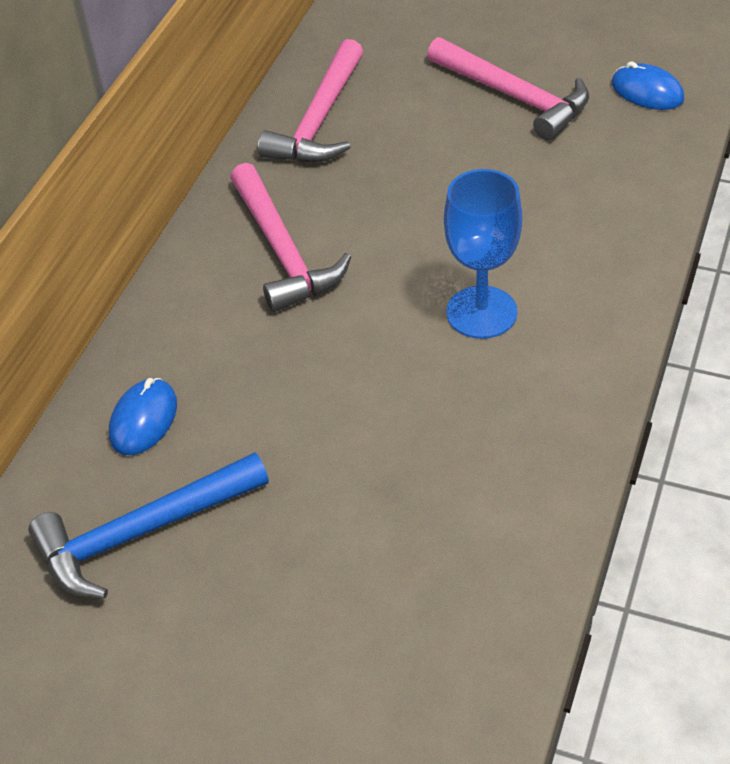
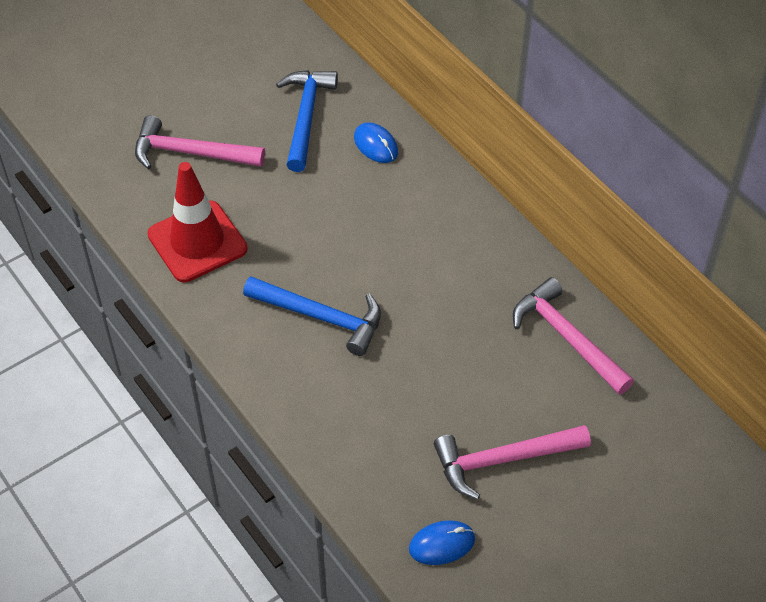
camera: 120 degrees right, 5 degrees up
pink hammer [230,163,351,312] -> pink hammer moved to [135,115,265,169]
blue goblet [444,169,522,339] -> blue hammer [243,276,381,356]
none -> red traffic cone [147,162,248,282]

